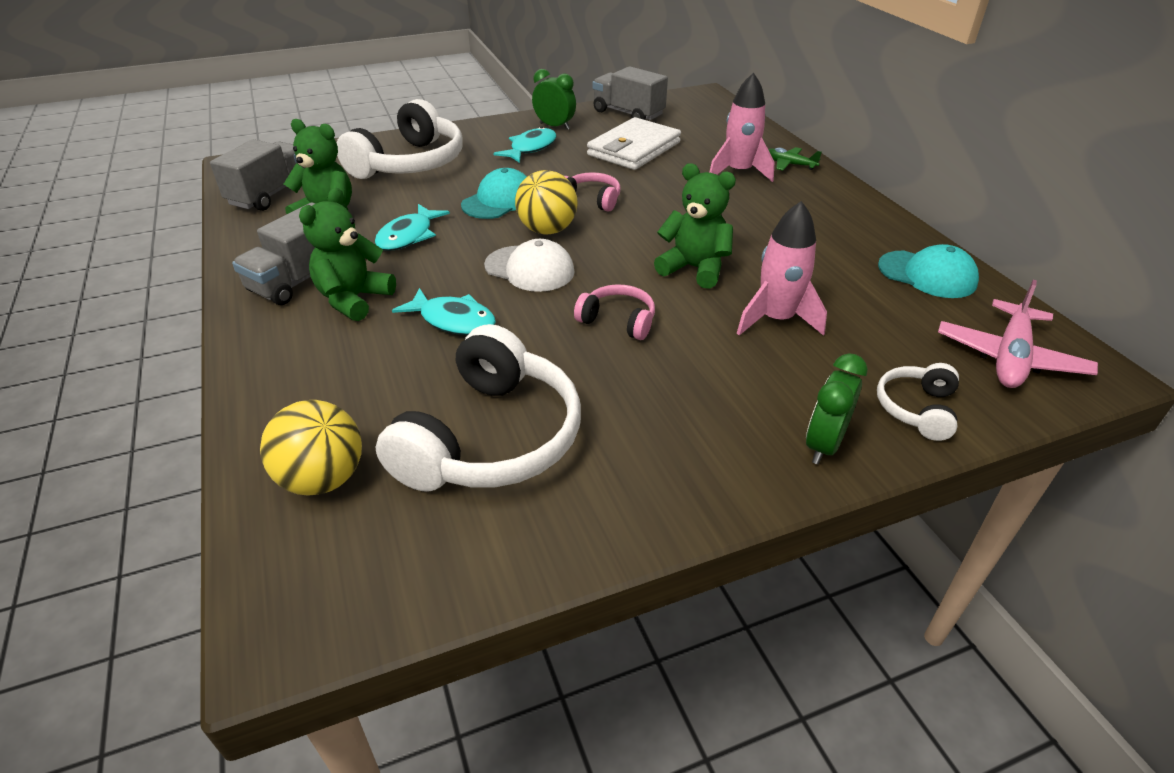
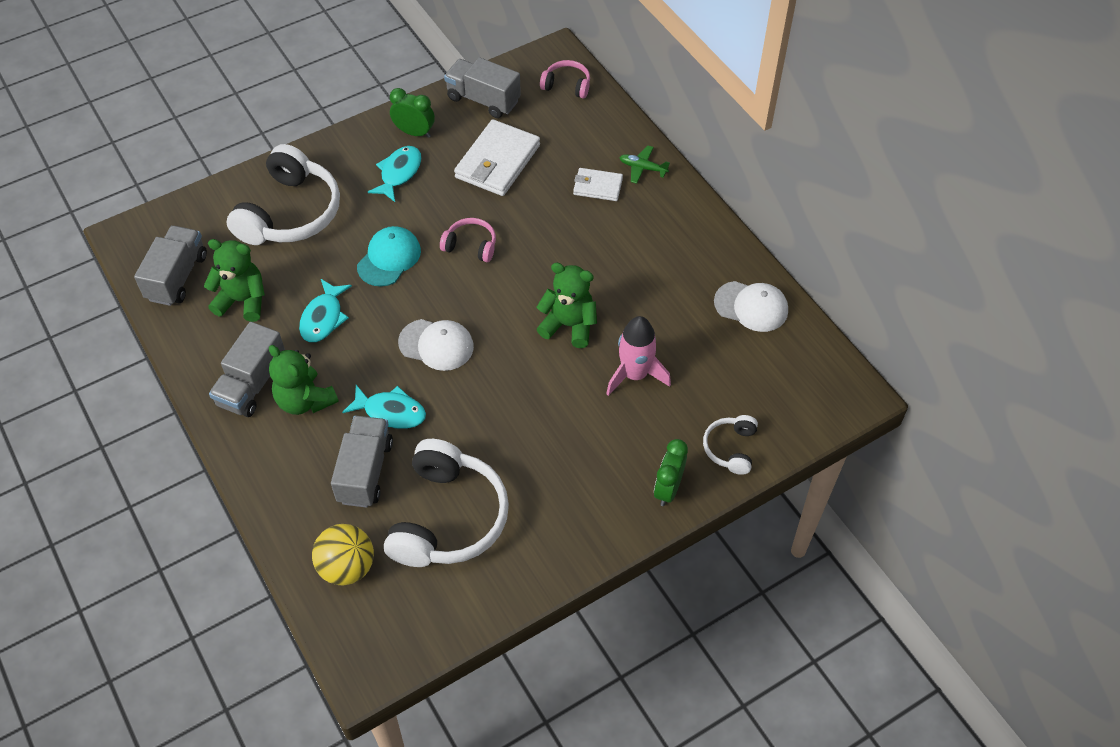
camera: 10 degrees left, 15 degrees up
green teddy bear [299,188,396,321] -> green teddy bear turned 60 degrees counterclockwise [269,345,339,415]
yellow ball [515,170,578,234] -> none
pink headphones [574,284,655,340] -> pink headphones moved to [540,60,590,98]
pink rocket [709,73,774,182] -> white wallet [573,168,623,201]
turquoise cap [878,244,979,298] -> white cap [714,281,788,332]
pink plane [938,280,1098,388] -> none
none -> grey truck [331,416,393,508]

